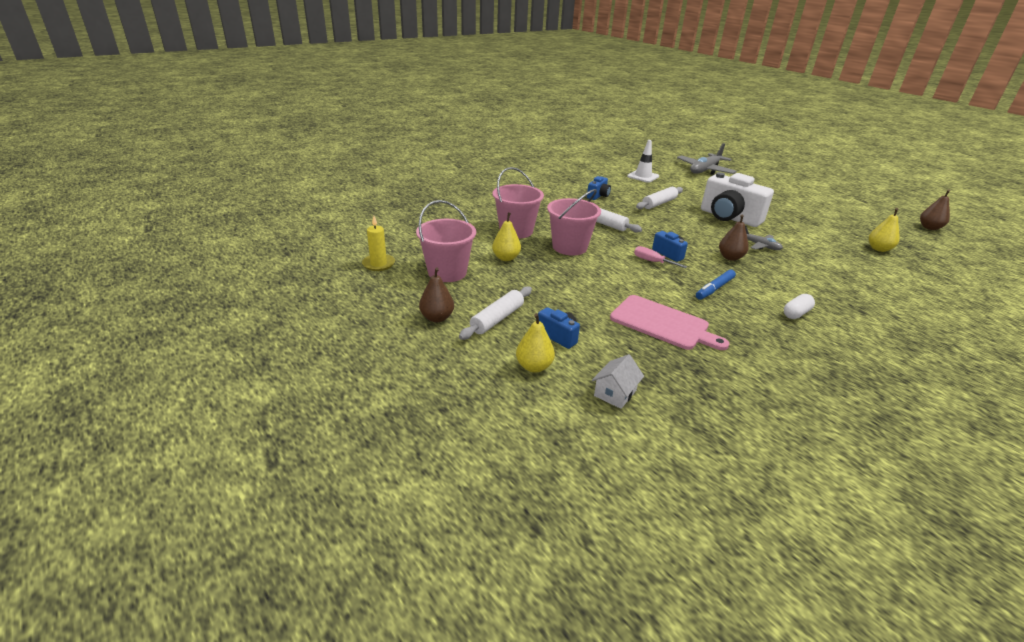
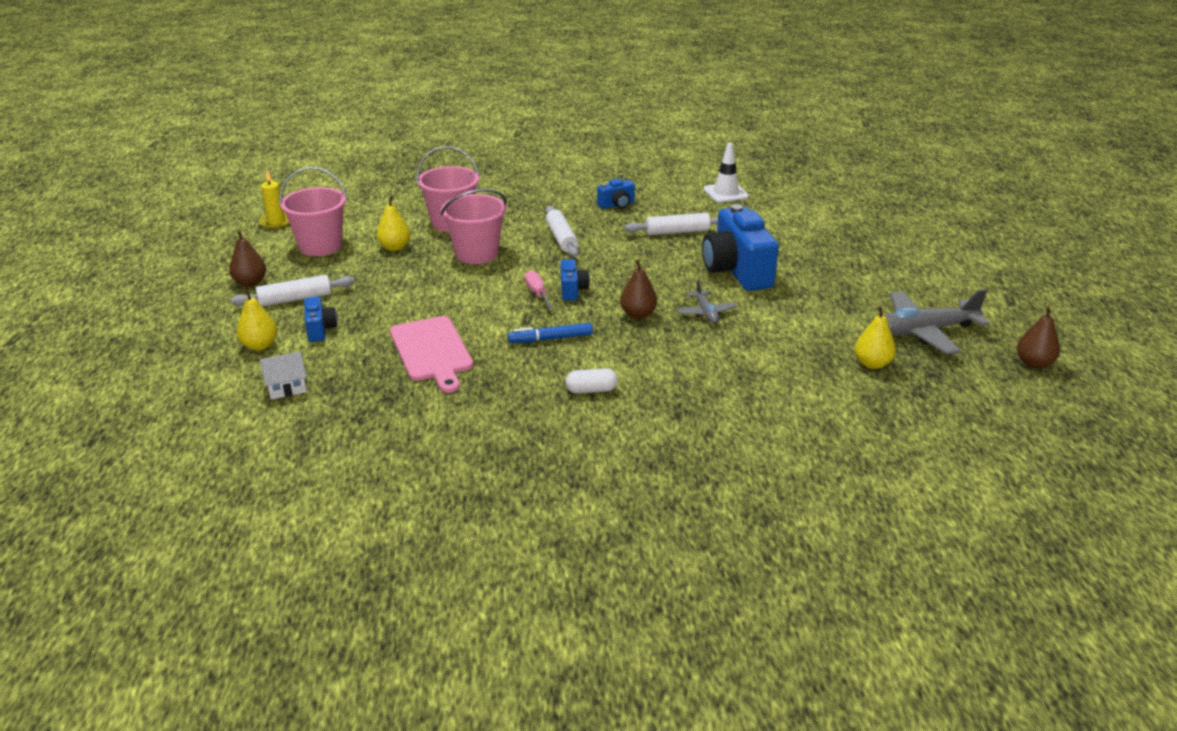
camera: 35 degrees right, 0 degrees up
grey plane [677,143,737,175] -> grey plane moved to [883,289,990,355]
white camera [701,172,774,227] -> blue camera [702,204,779,291]

